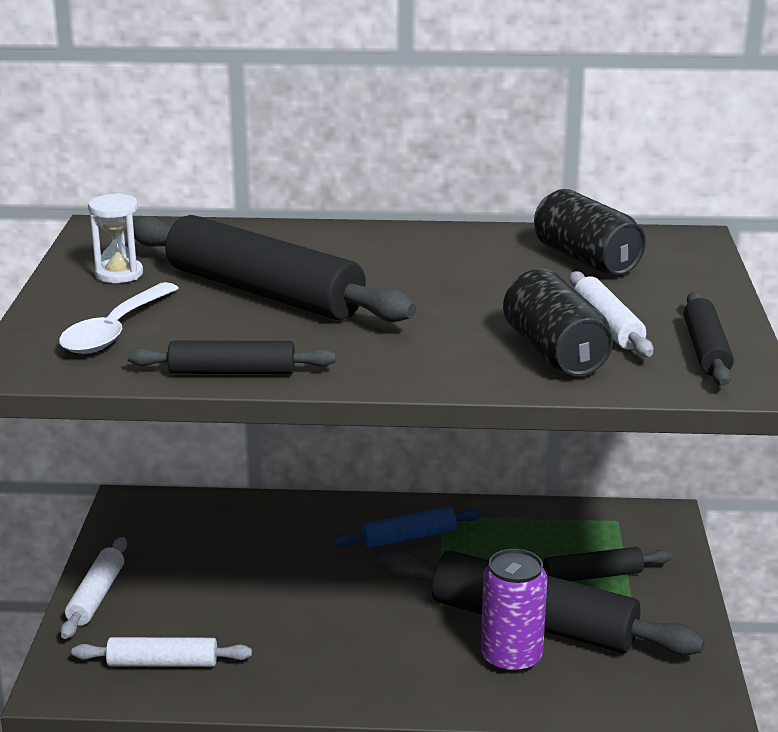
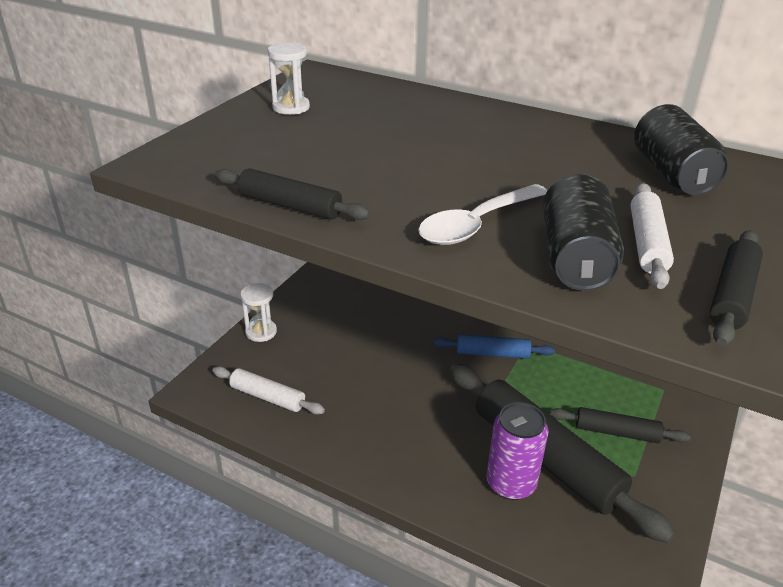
camera: 25 degrees right, 10 degrees up
white spoon [59,282,179,354] -> white spoon moved to [418,184,548,245]
white rolling pin [60,537,127,639] -> white hourglass [240,283,277,342]
black rolling pin [133,215,416,322] -> none

